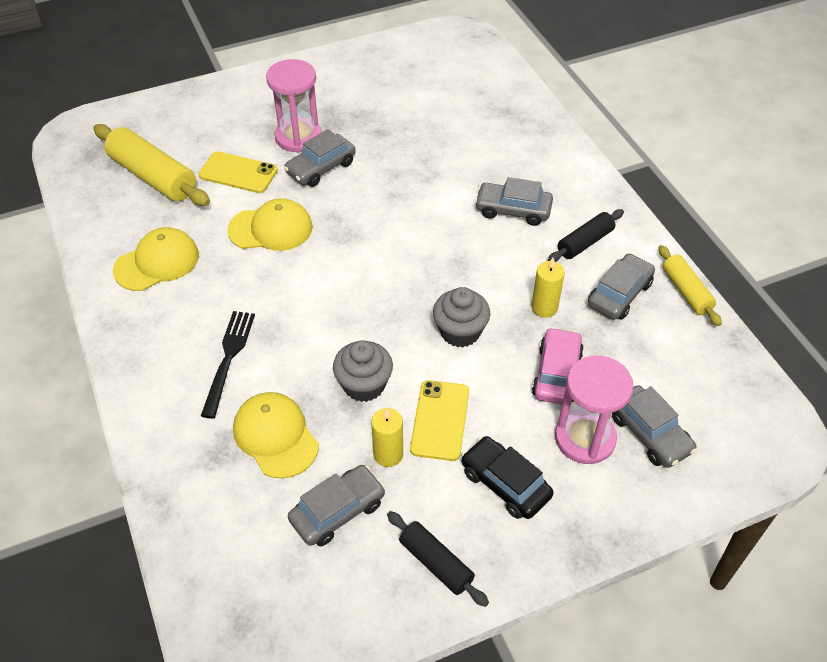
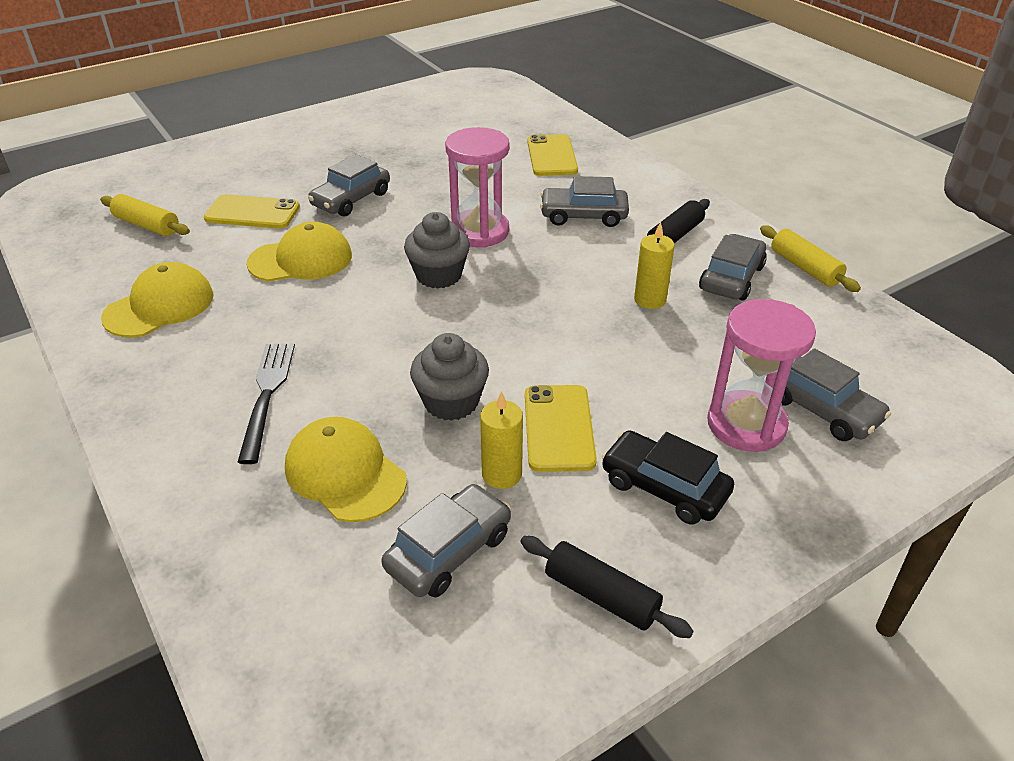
camera: 10 degrees left, 10 degrees down
yellow rolling pin [93,124,210,206] -> yellow rolling pin [100,194,190,236], size x0.58
pink hourglass [266,59,322,153] -> pink hourglass moved to [445,127,509,248]
grey cupcake [433,287,490,347] -> grey cupcake moved to [404,212,470,288]
pink car [532,327,584,404] -> none
none -> yellow phone [527,134,578,176]

